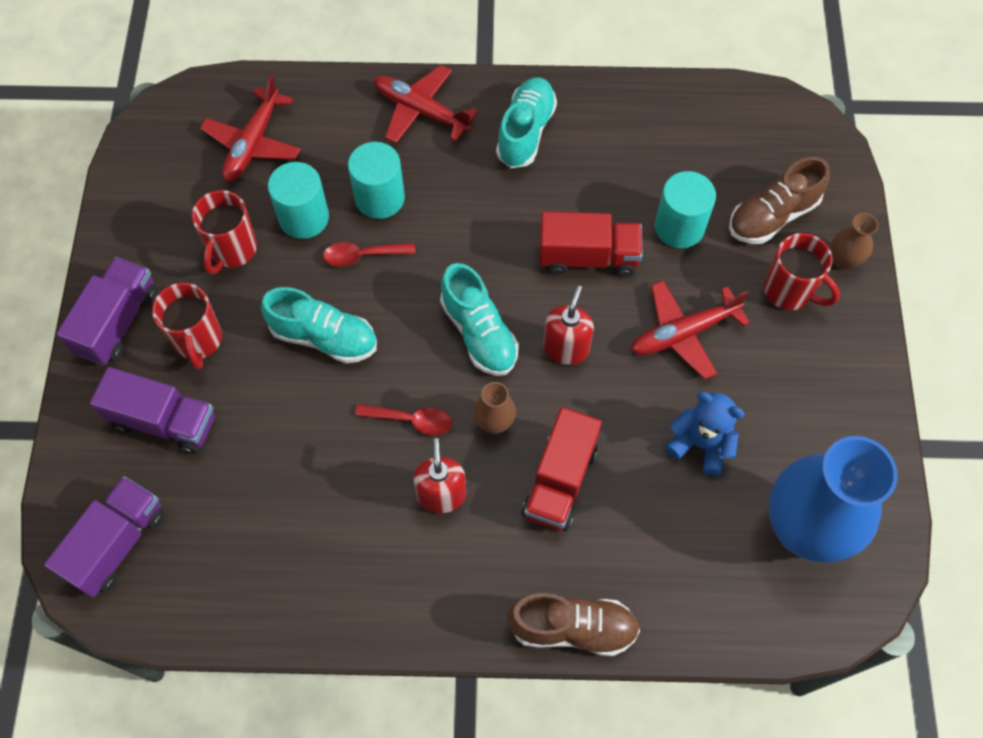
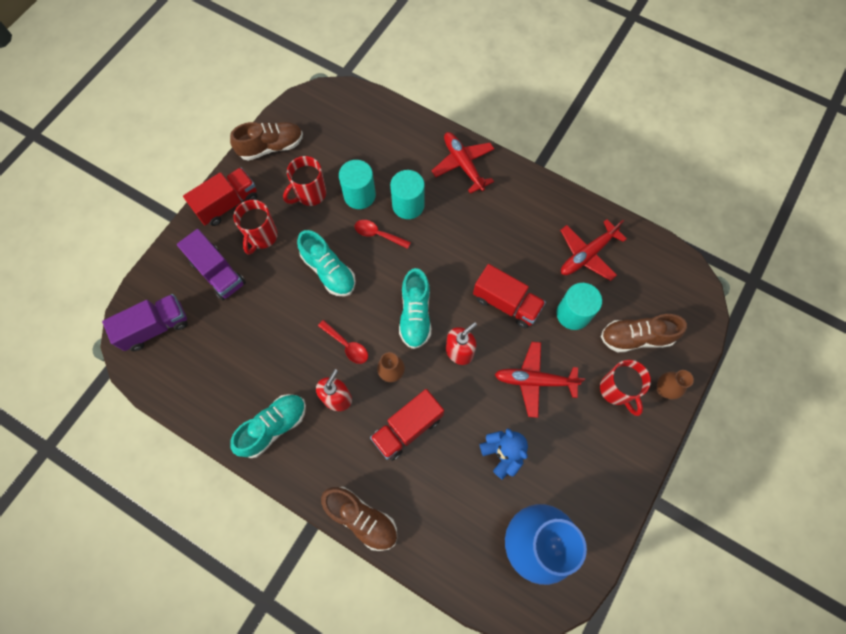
camera: 30 degrees right, 5 degrees up
purple truck [56,257,158,365] -> red truck [183,167,258,226]
red plane [200,75,301,181] -> red plane moved to [560,219,627,281]
turquoise shoe [496,77,557,168] -> turquoise shoe moved to [230,394,306,458]
none -> brown shoe [230,122,303,161]

